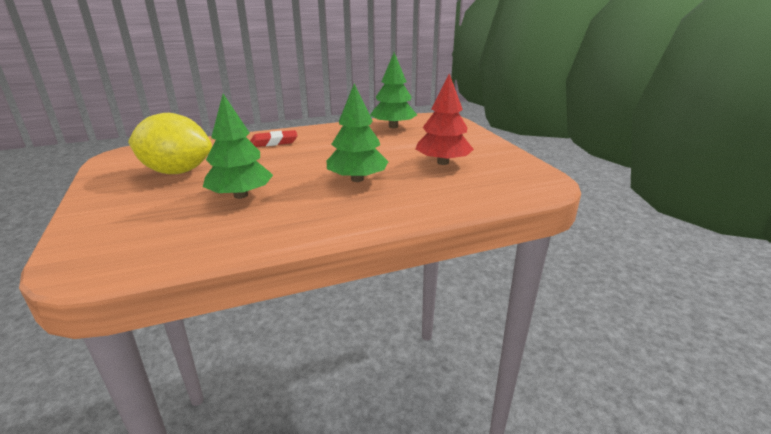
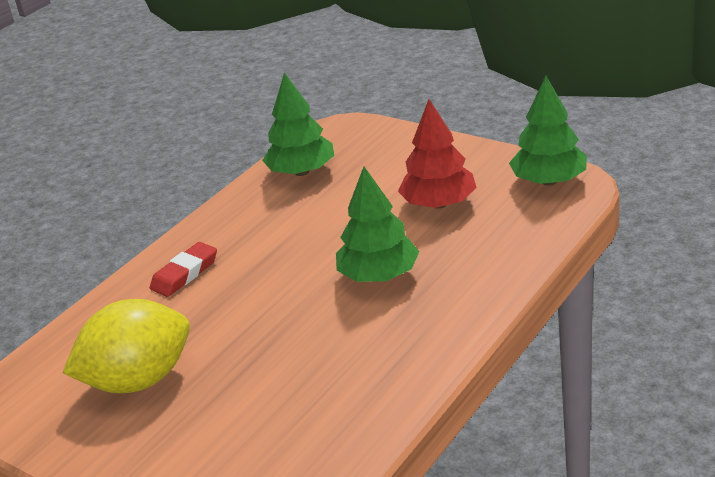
camera: 30 degrees left, 5 degrees up
green tree [203,94,273,199] -> green tree moved to [509,76,587,186]

